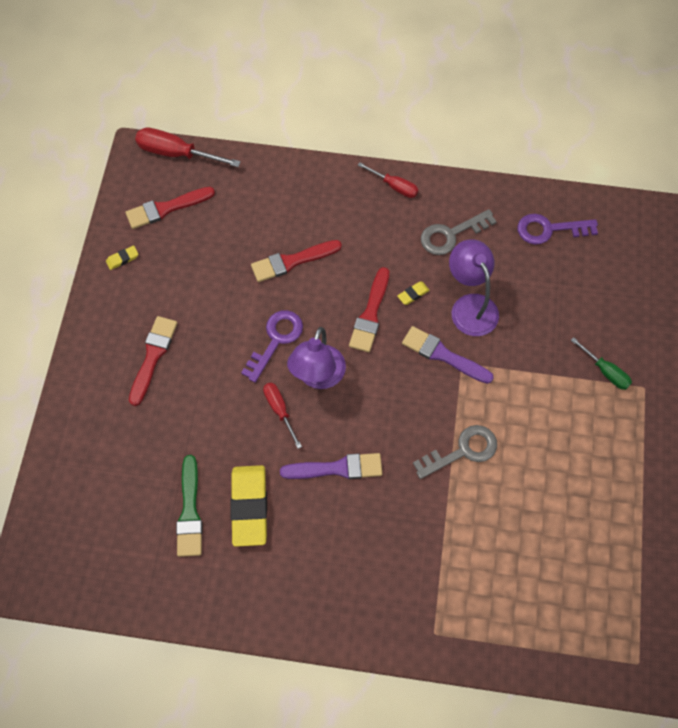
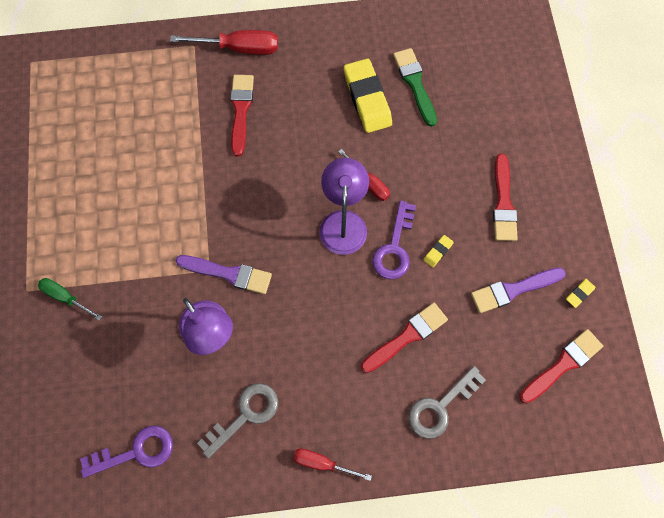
camera: 165 degrees right, 5 degrees up
red screwdriver [135,127,241,167] -> red screwdriver moved to [170,30,278,55]
purple brush [280,453,382,479] -> purple brush moved to [471,268,566,313]
red brush [349,267,389,352] -> red brush moved to [230,75,254,157]
yellow eraser [397,282,430,305] -> yellow eraser moved to [424,235,454,267]
grey key [413,425,497,479] -> grey key moved to [408,366,486,439]

